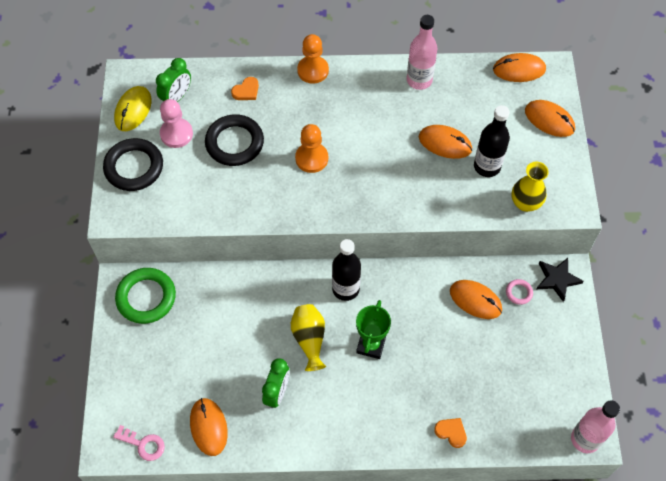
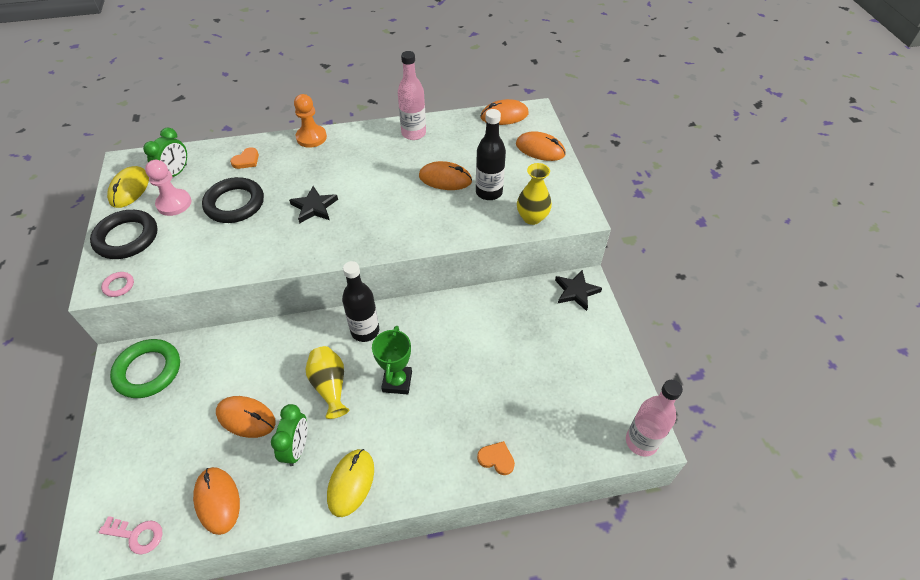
camera: 10 degrees left, 10 degrees down
orange pawn [295,124,328,173] -> black star [289,186,338,224]
orange mouse [450,280,502,319] -> orange mouse moved to [216,396,276,438]
pink ring [506,279,533,305] -> pink ring moved to [101,272,134,297]
none -> yellow mouse [327,449,374,517]

